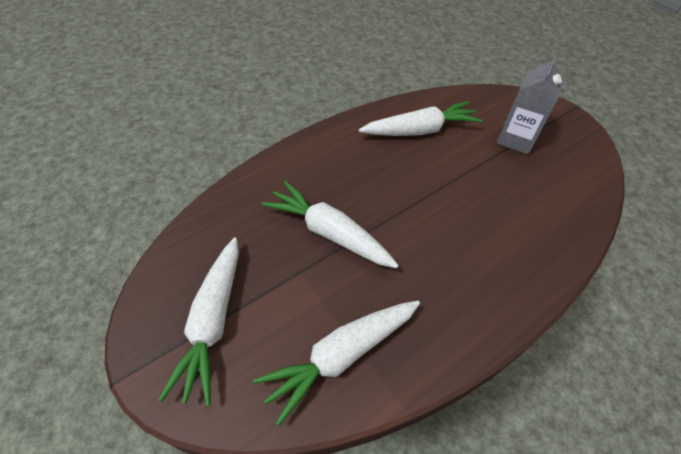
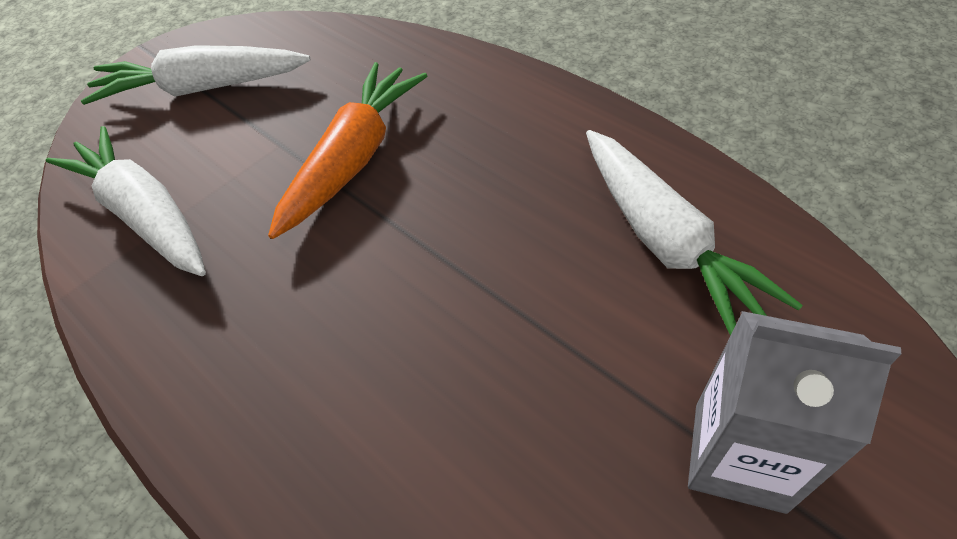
camera: 85 degrees right, 0 degrees up
white carrot [261,181,399,268] -> orange carrot [268,62,427,239]

